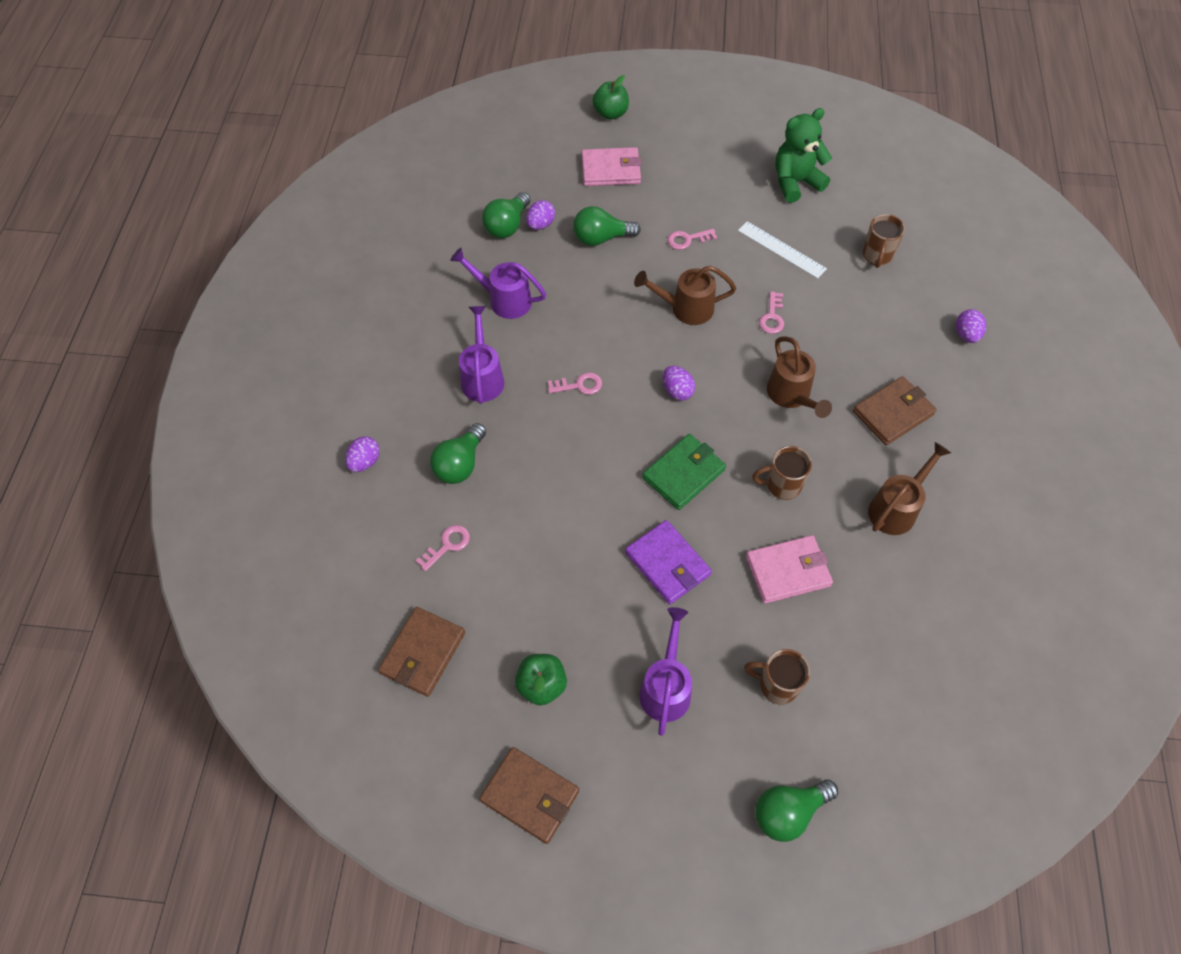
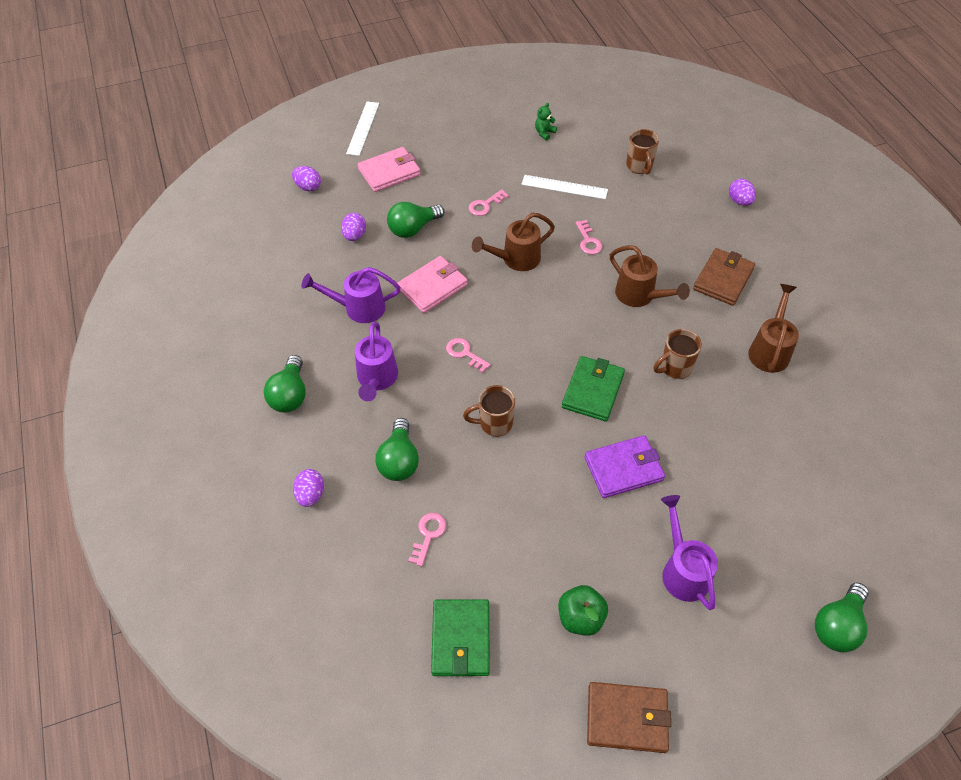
camera: 25 degrees left, 5 degrees down
brown wallet [378,607,465,697] -> green wallet [431,599,490,676]
purple watering can [459,306,504,404] -> purple watering can turned 150 degrees counterclockwise [355,322,398,401]
green light bulb [482,192,531,238] -> green light bulb moved to [264,355,306,413]
pink key [548,372,602,395] -> pink key turned 105 degrees counterclockwise [446,338,491,373]
green apple [592,75,629,120] -> white ruler [346,102,379,156]
purple wallet [625,520,712,604] -> purple wallet turned 45 degrees counterclockwise [584,435,665,498]
purple egg [663,366,695,401] -> purple egg moved to [292,166,321,191]
brown mug [744,649,810,705] -> brown mug moved to [463,385,515,437]
pink wallet [746,535,833,604] -> pink wallet moved to [397,256,468,313]
green teddy bear [775,108,832,203] -> green teddy bear [535,103,557,141], size x0.45

